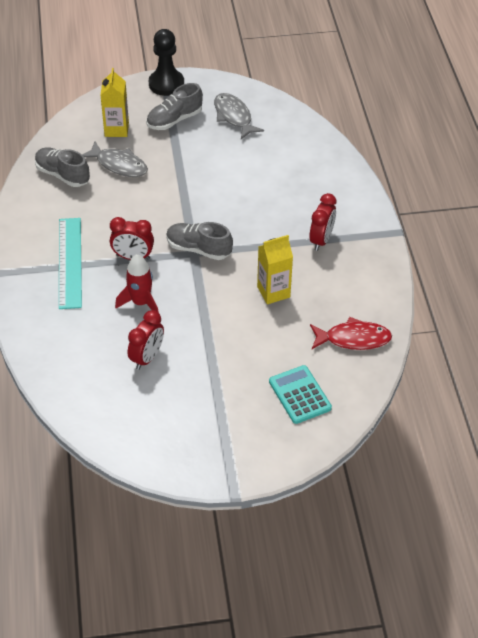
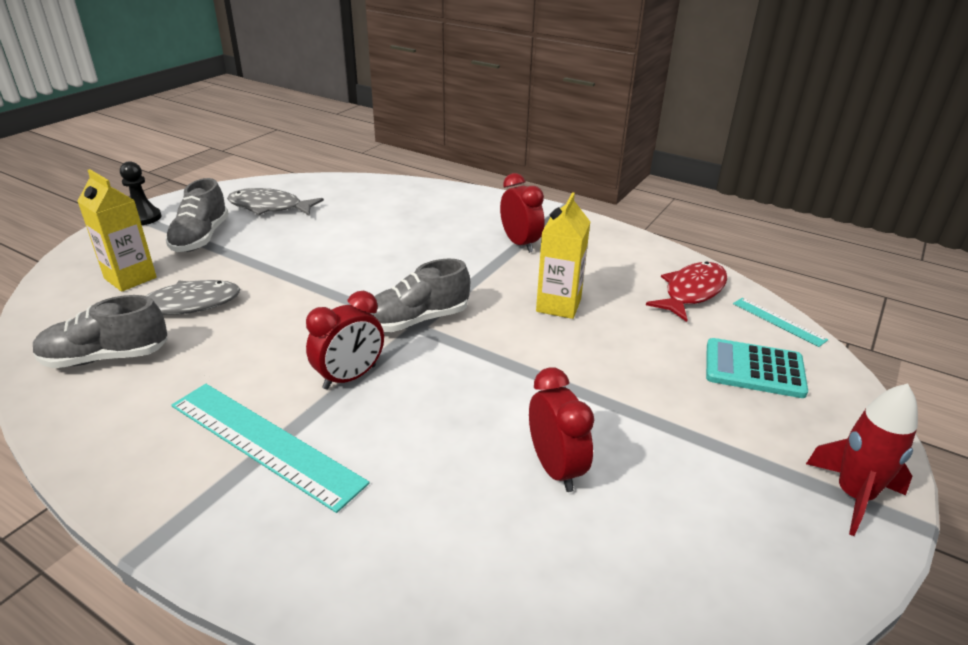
camera: 50 degrees left, 15 degrees down
red rocket [115,254,159,313] -> red rocket moved to [806,383,918,536]
black pawn [149,29,184,96] -> black pawn [120,161,161,225], size x0.63
none -> turquoise ruler [733,298,828,347]

